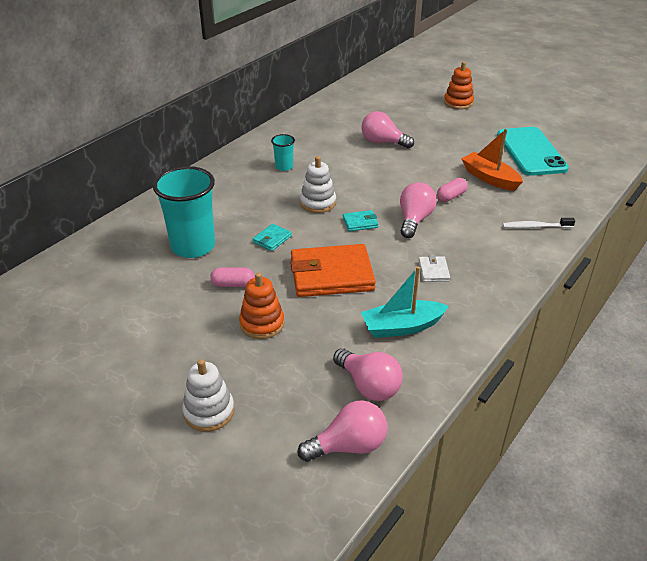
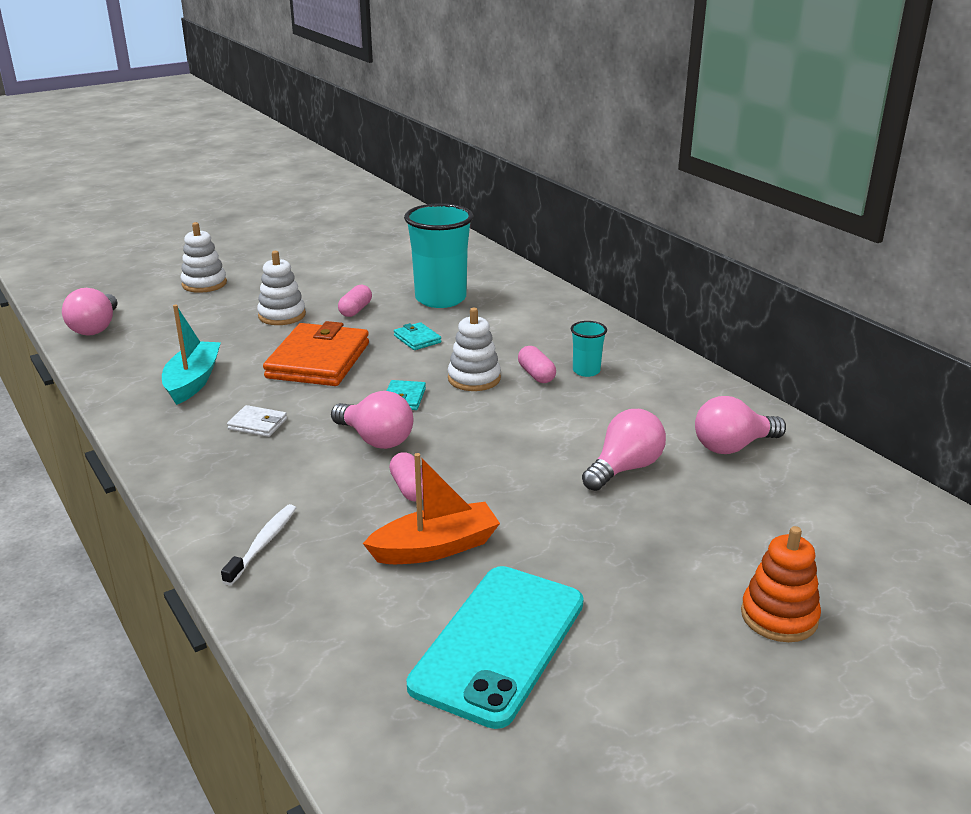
camera: 110 degrees right, 10 degrees down
orange stacking toy [239,273,284,339] -> white stacking toy [257,251,306,325]
pink light bulb [333,348,403,401] -> pink light bulb moved to [695,396,786,454]
turquoise phone [497,127,569,176] -> turquoise phone turned 75 degrees counterclockwise [406,566,584,729]
none -> pink capsule [518,346,556,383]

